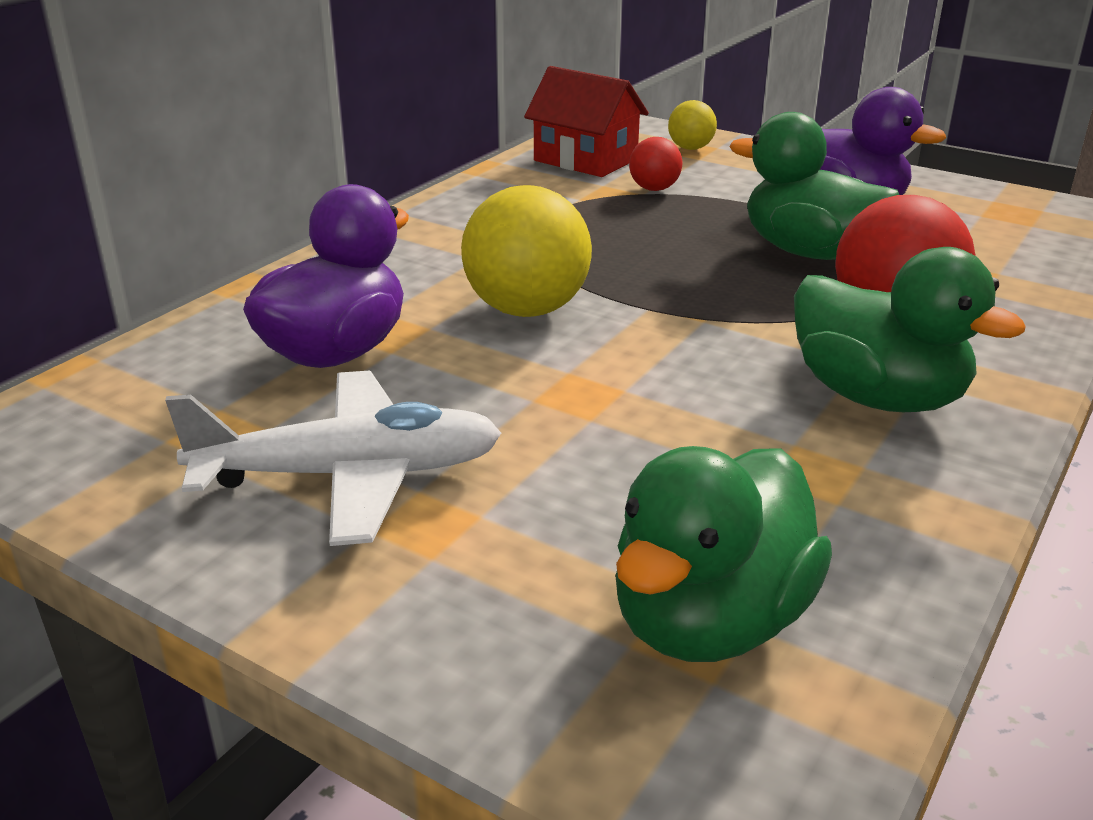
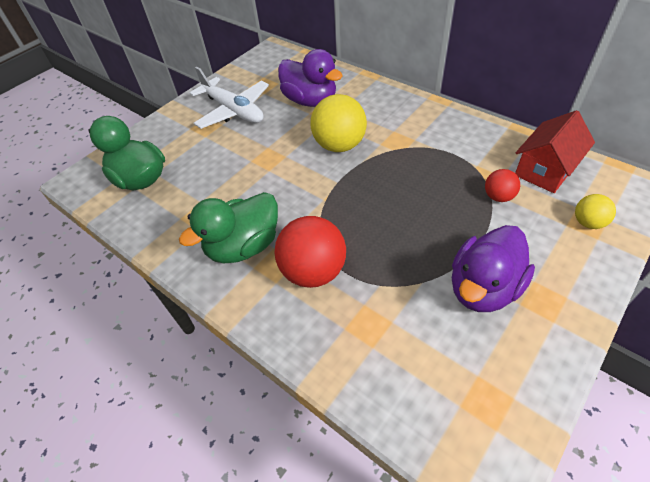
camera: 100 degrees right, 20 degrees up
white plane [165,371,501,546] -> white plane turned 45 degrees counterclockwise [190,67,269,129]
green duck [730,112,899,260] -> none

